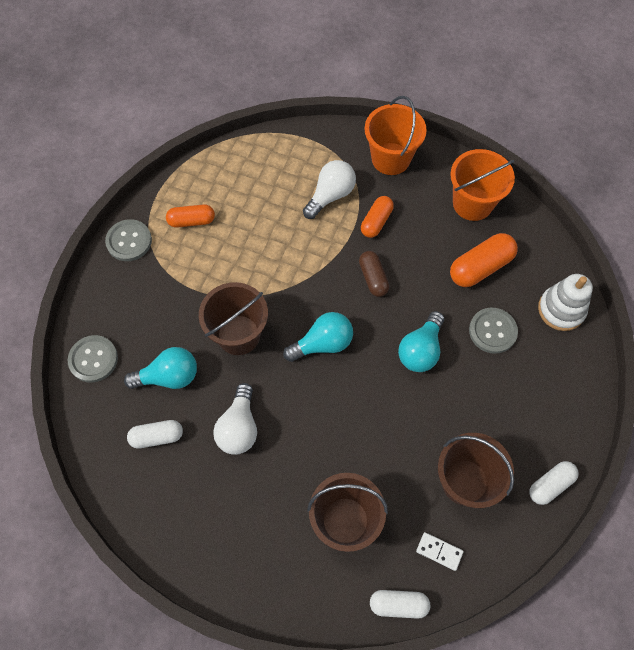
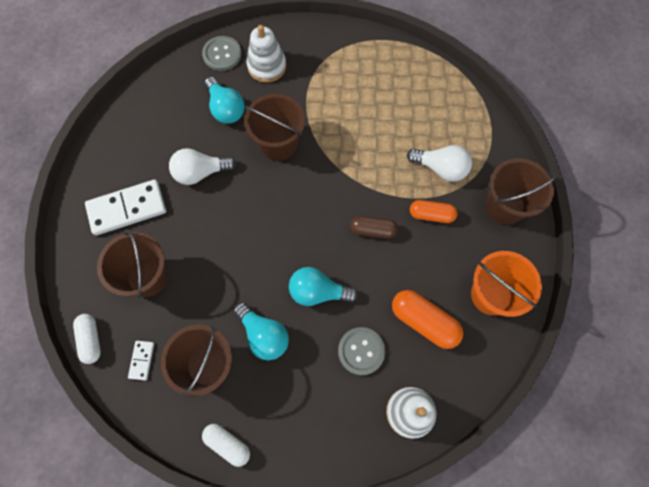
camera: 70 degrees right, 5 degrees up
grey button [105,219,152,261] -> none
white capsule [127,420,183,449] -> none
orange capsule [166,204,215,228] -> none
turquoise light bulb [283,312,353,362] -> turquoise light bulb moved to [233,302,289,360]
brown capsule [359,251,390,297] -> brown capsule turned 45 degrees clockwise [350,216,398,239]
orange bucket [365,96,427,175] -> brown bucket [486,158,556,225]
none -> white domino [85,180,166,236]
none -> white stacking toy [247,25,286,83]

